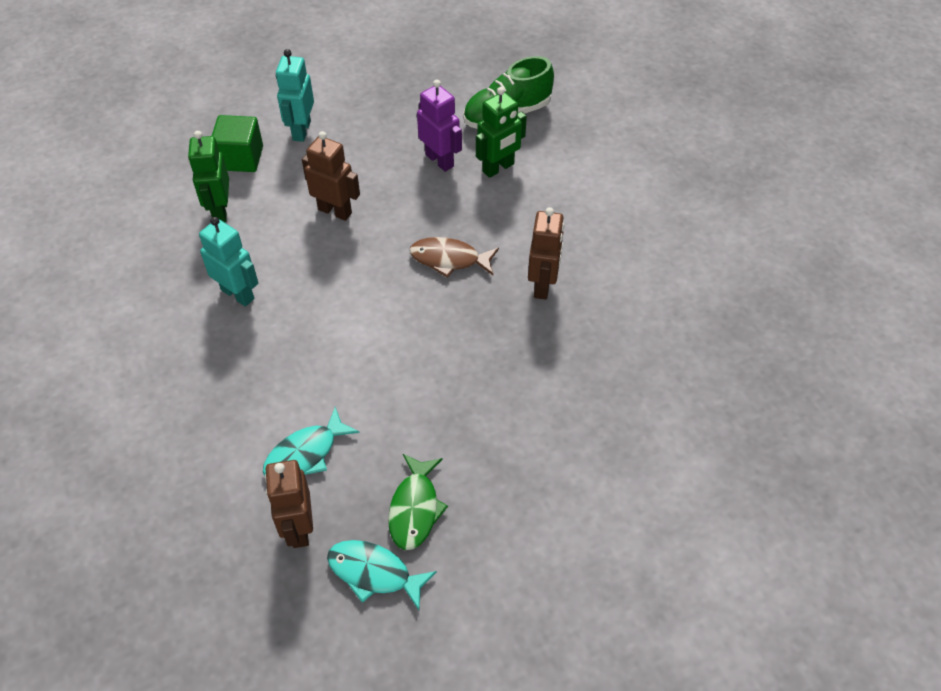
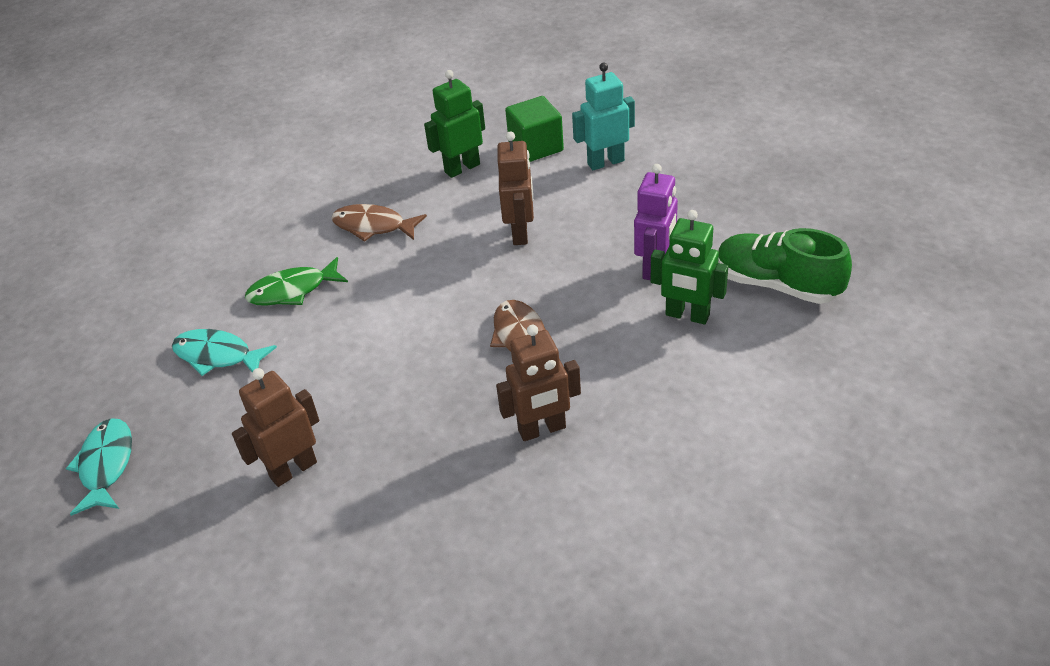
camera: 65 degrees right, 10 degrees down
turquoise robot [199,217,258,307] -> brown fish [331,204,427,242]
brown robot [265,460,313,548] -> brown robot moved to [232,368,319,487]
green fish [388,454,448,550] -> green fish moved to [245,257,348,306]

